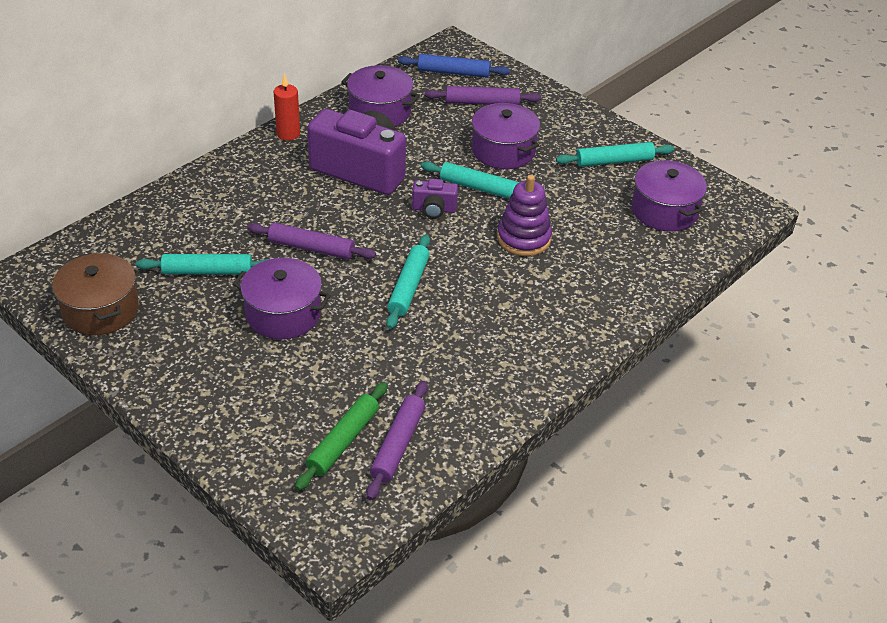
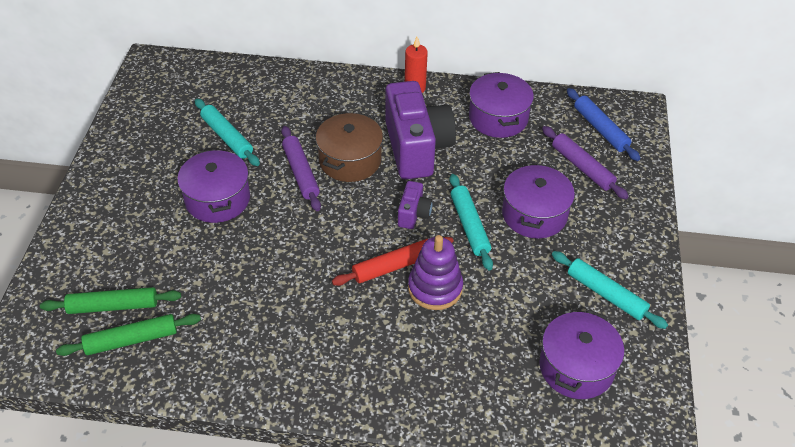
camera: 55 degrees right, 5 degrees up
brown pot [52,253,139,335] -> brown pot moved to [316,113,383,182]
purple rolling pin [366,381,428,500] -> green rolling pin [56,314,201,356]
turquoise rolling pin [386,234,430,329] -> none
purple camera [412,179,458,218] -> purple camera turned 135 degrees counterclockwise [398,181,433,229]
none -> red rolling pin [332,237,453,286]

